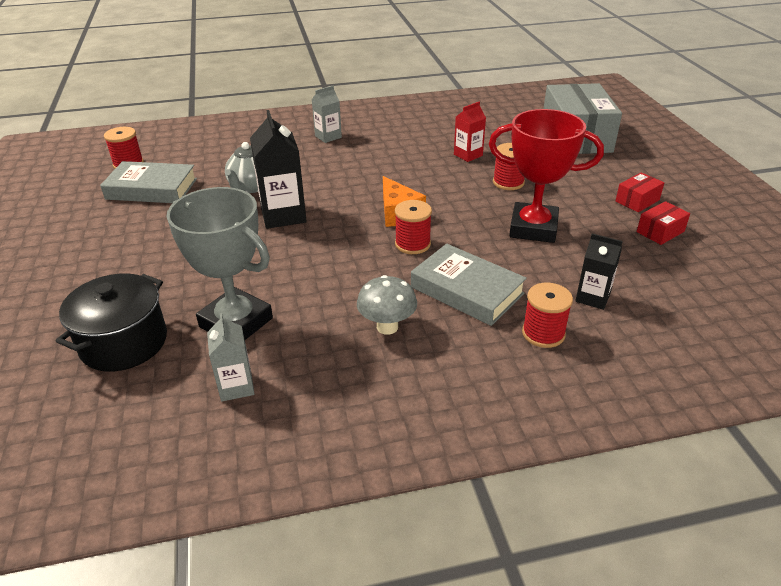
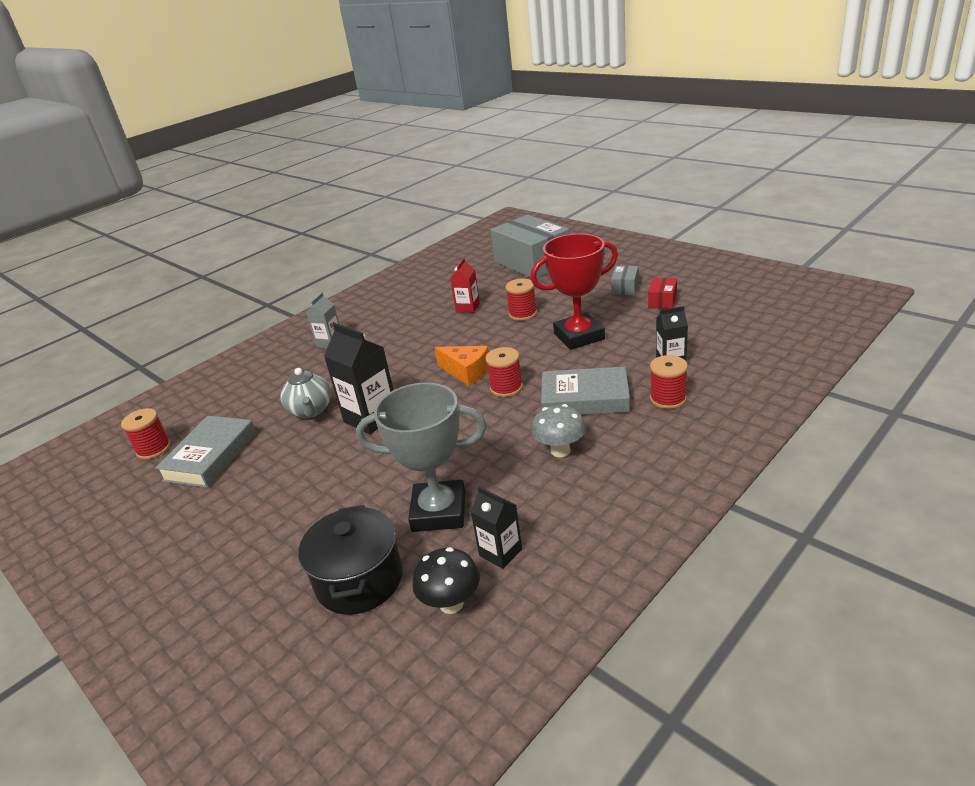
camera: 30 degrees left, 5 degrees down
grey book [100,161,197,203] -> grey book turned 45 degrees counterclockwise [155,416,256,488]
grey carton [207,313,255,402] -> black carton [471,487,522,569]
red box [615,172,664,212] -> grey box [611,266,639,295]
none -> black mushroom [412,547,480,614]

